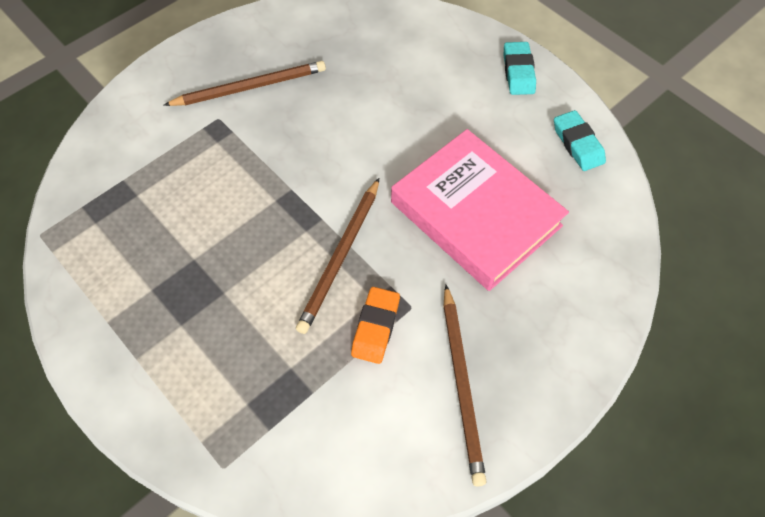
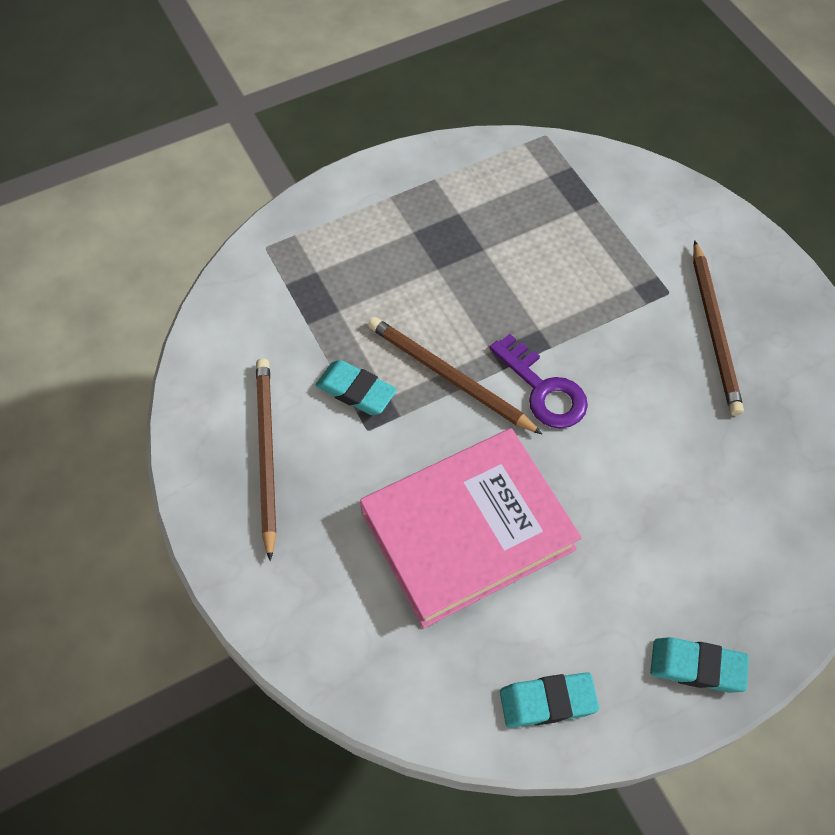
camera: 105 degrees right, 0 degrees up
orange eraser [351,287,400,364] -> turquoise eraser [316,360,397,415]
brown pencil [443,285,486,486] -> brown pencil turned 75 degrees clockwise [256,358,277,561]
none -> purple key [489,334,588,428]

